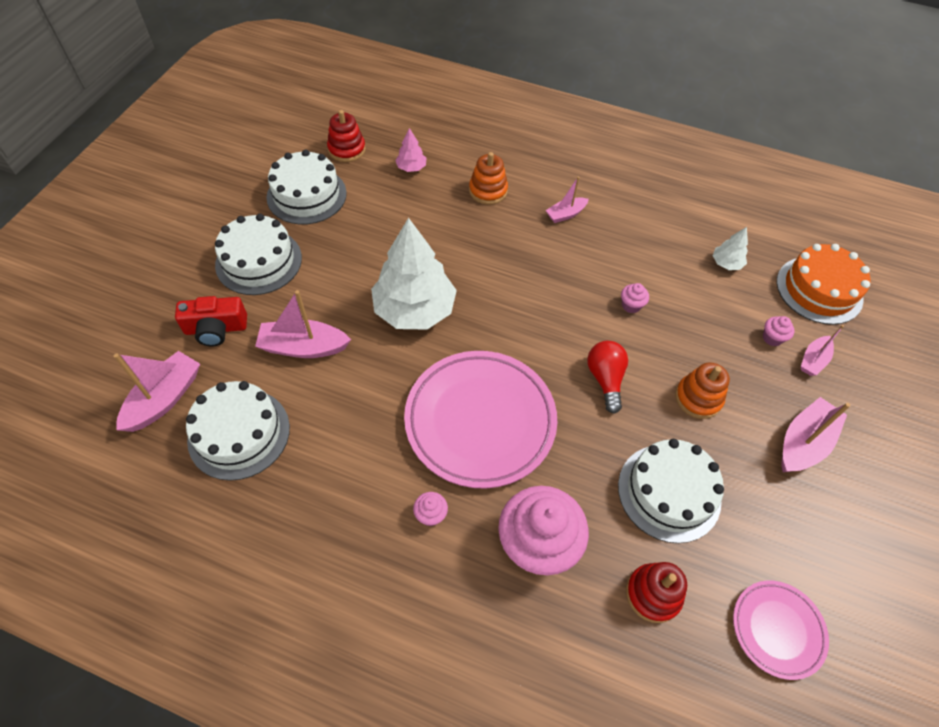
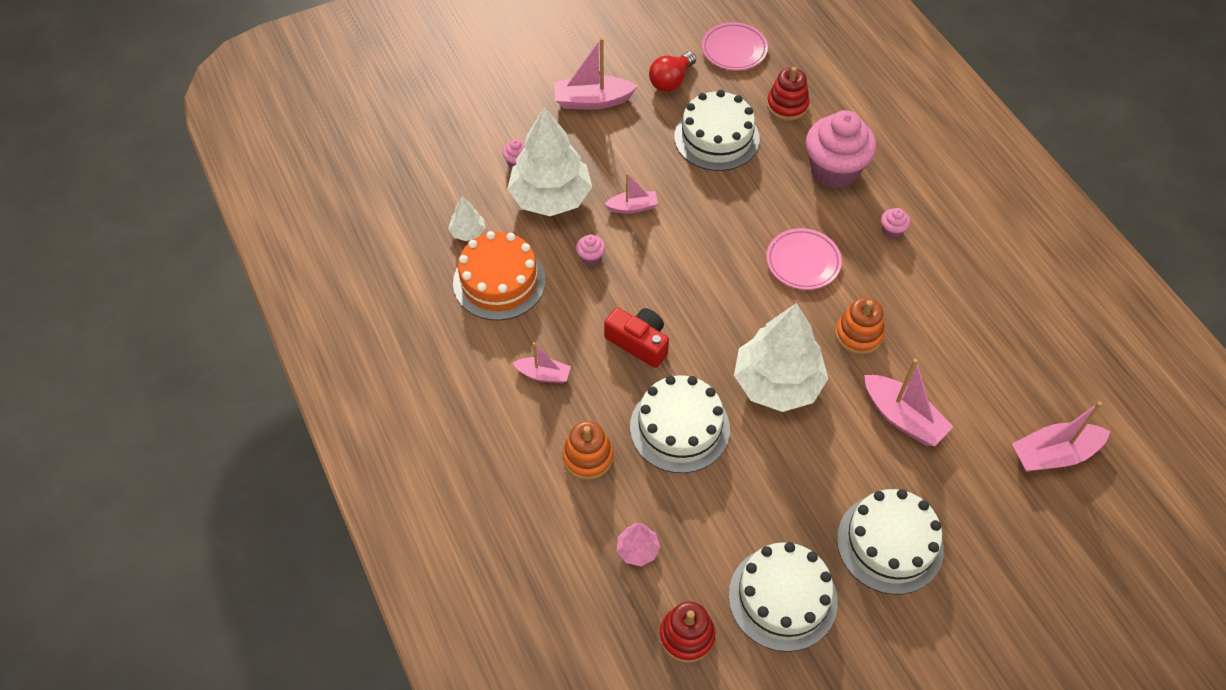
camera: 135 degrees left, 0 degrees up
red camera [175,296,247,346] -> red camera moved to [604,308,669,368]
white cake [186,381,290,481] -> white cake moved to [630,375,730,473]
pink plate [404,351,557,489] -> pink plate [766,228,842,290], size x0.53
red light bulb [587,341,628,414] -> red light bulb moved to [649,52,696,92]
orange stacking toy [675,362,730,419] -> orange stacking toy moved to [835,297,885,354]
orange cake [777,244,871,325] -> orange cake moved to [453,231,546,320]
pink boat [801,325,844,376] -> pink boat moved to [605,173,658,214]
none -> white tree [507,107,592,216]

